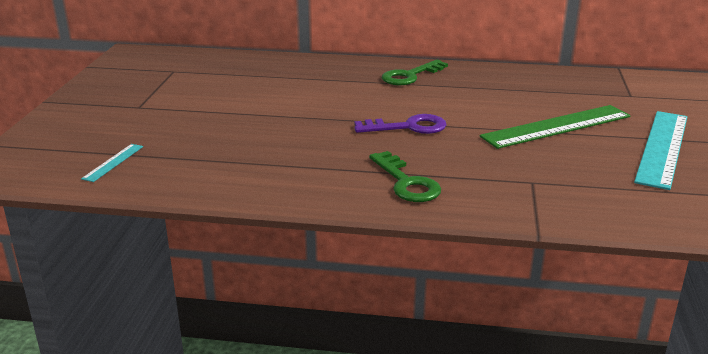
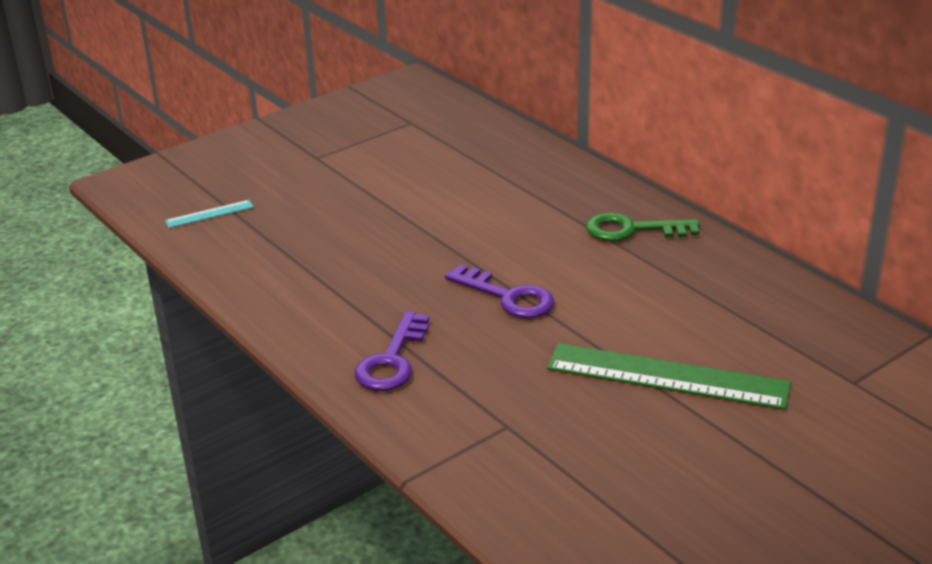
camera: 45 degrees right, 5 degrees up
green key [369,151,441,202] -> purple key [354,312,429,391]
turquoise ruler [634,111,687,190] -> none

